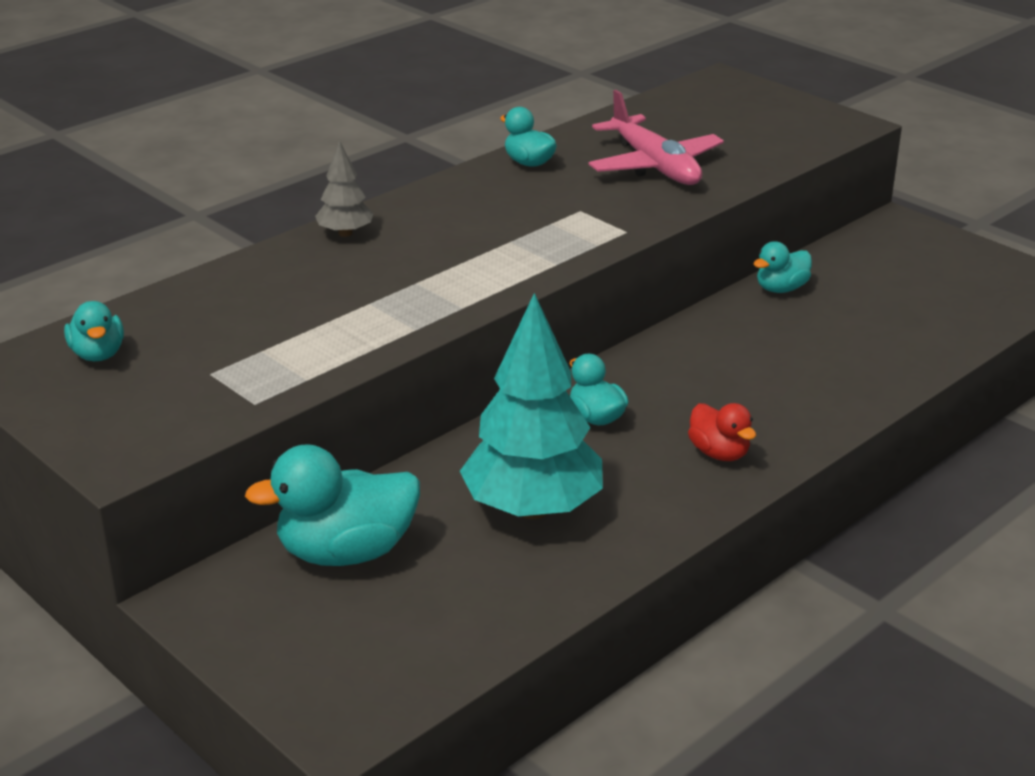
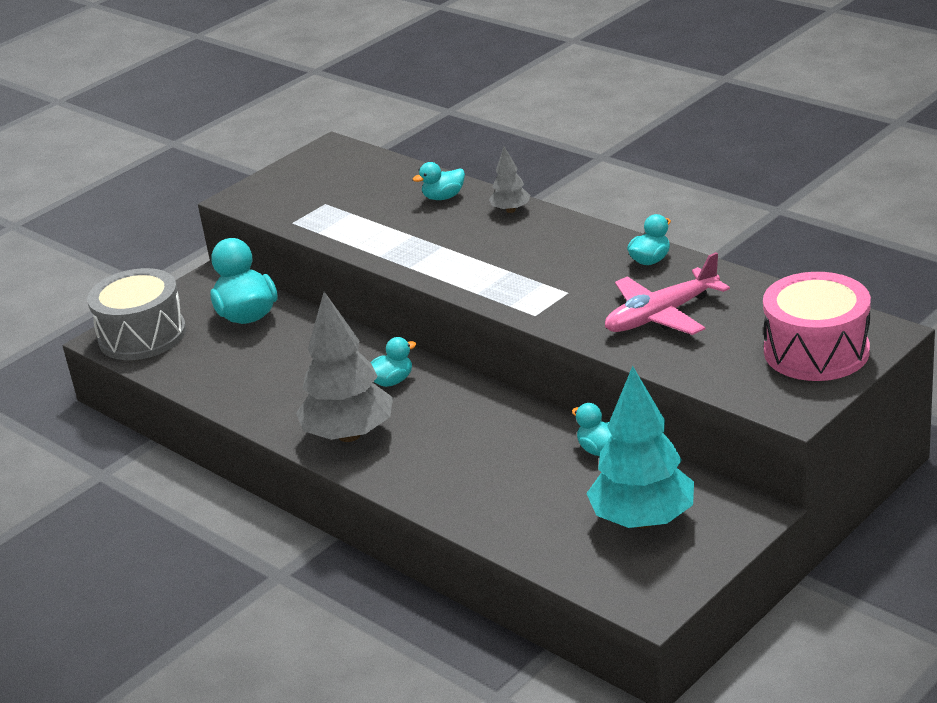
camera: 90 degrees right, 0 degrees up
turquoise duck [64,301,124,361] -> turquoise duck moved to [413,162,465,200]
turquoise tree [460,293,603,519] -> turquoise tree moved to [586,366,694,528]
red duck [688,403,756,461] -> grey tree [296,292,393,442]
none -> grey drum [87,268,186,360]
none -> pink drum [763,272,871,381]

